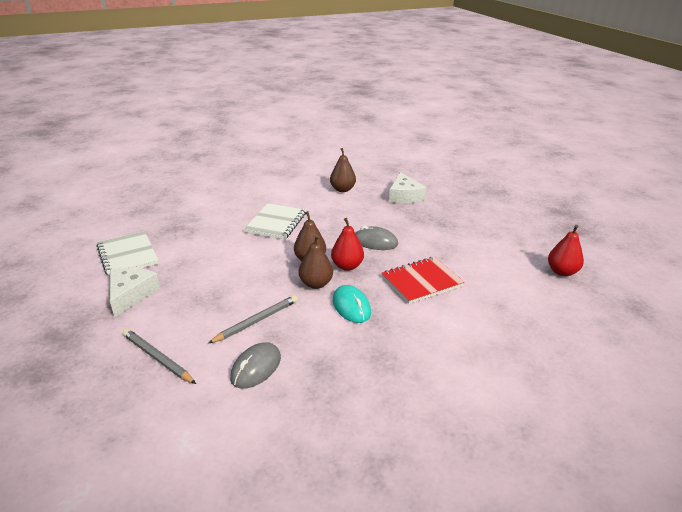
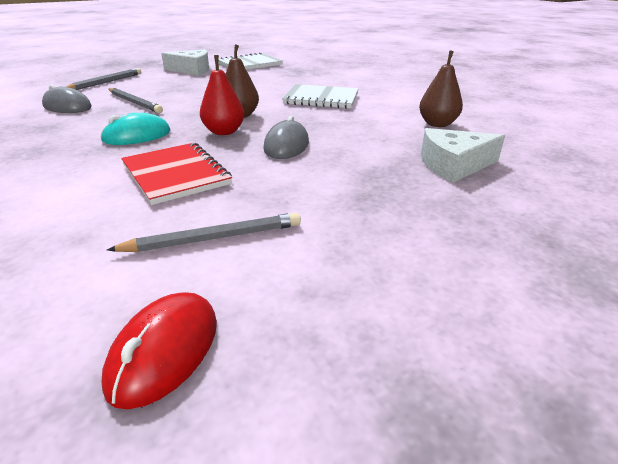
camera: 85 degrees right, 0 degrees up
brown pear [298,235,333,289] -> none
red pear [548,225,584,276] -> red mouse [102,292,217,409]
none -> grey pencil [107,212,301,252]

